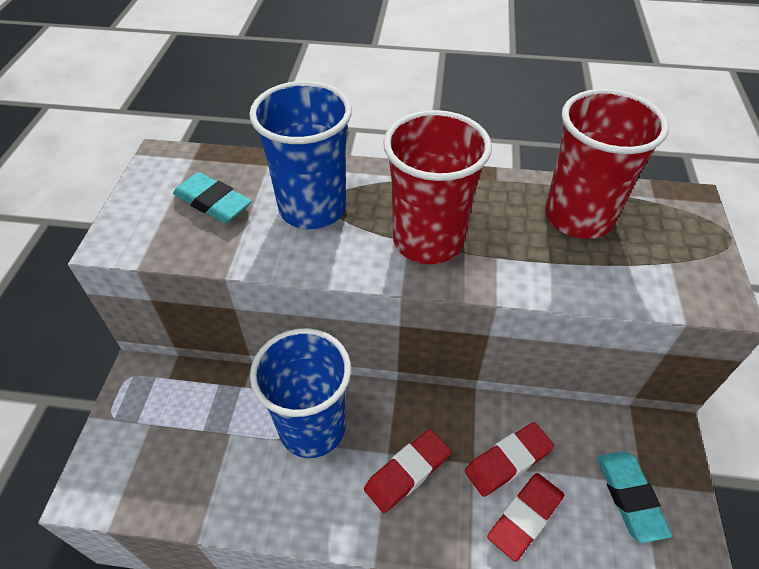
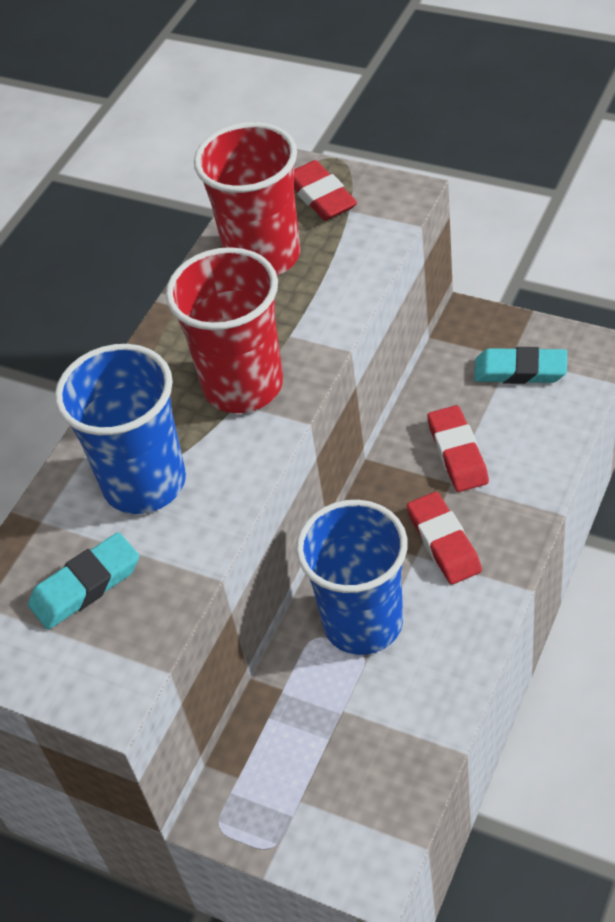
camera: 65 degrees left, 0 degrees up
red eraser [487,473,564,562] -> red eraser moved to [294,160,357,221]

